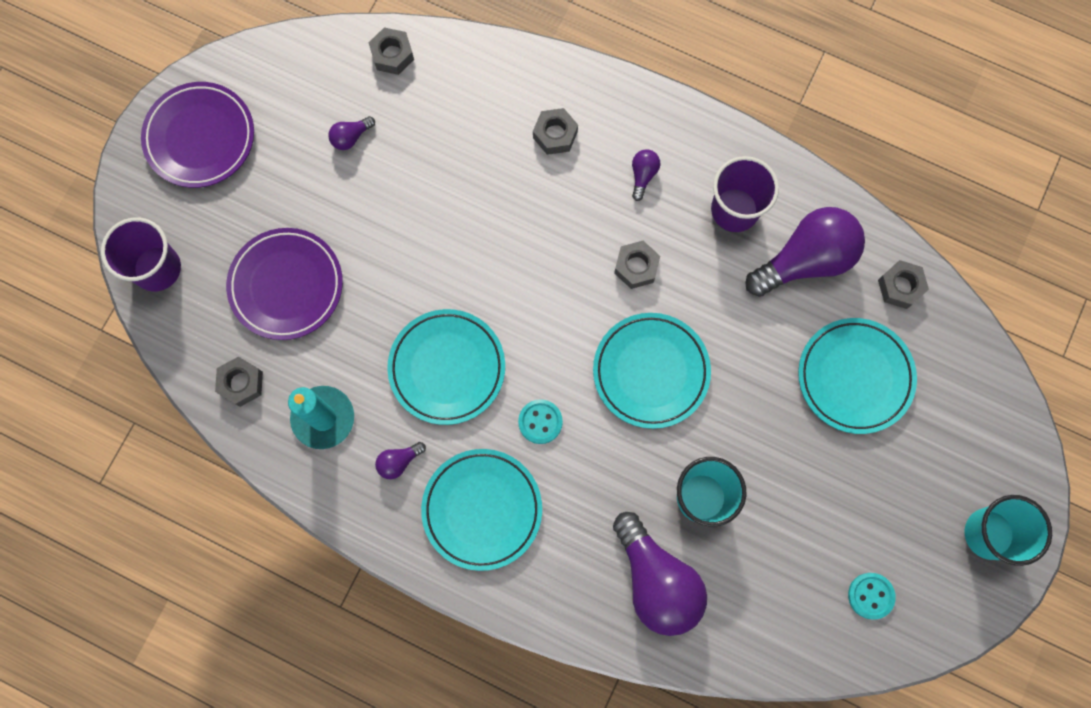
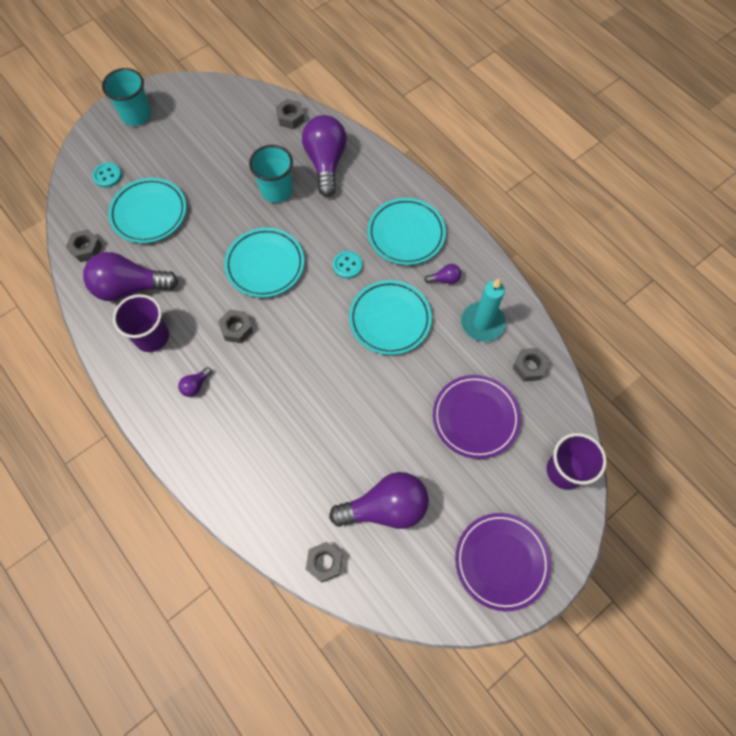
camera: 155 degrees left, 10 degrees down
purple light bulb [328,116,375,150] -> purple light bulb [329,472,429,529], size x2.37
grey nut [533,108,578,155] -> grey nut moved to [276,99,304,129]
turquoise button [848,573,896,620] -> turquoise button moved to [92,162,122,188]

